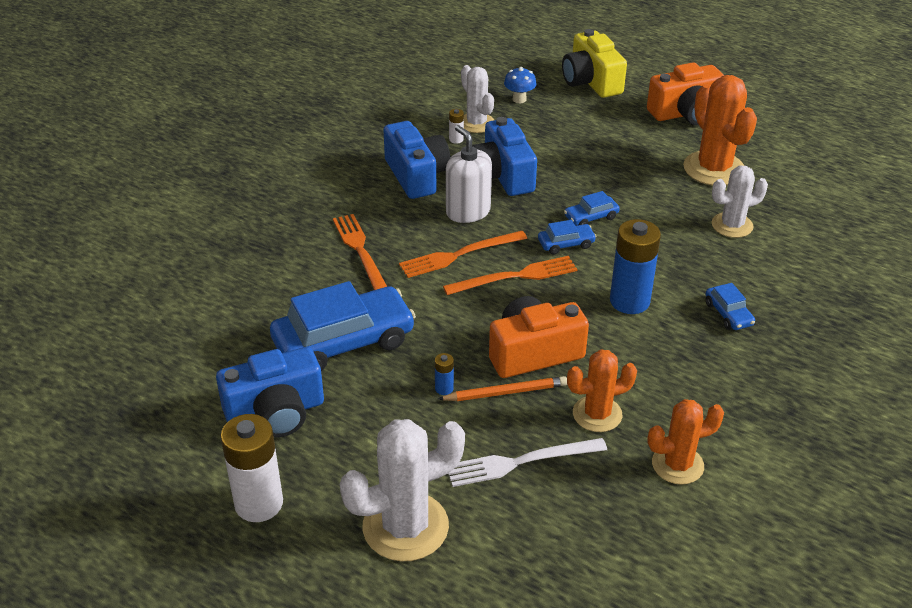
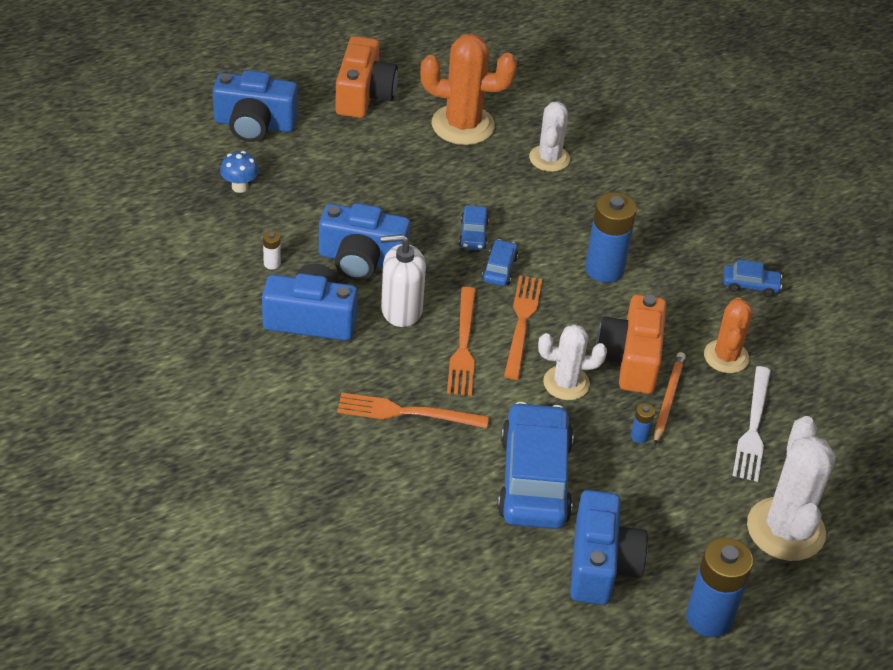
camera: 65 degrees left, 5 degrees up
white battery [221,414,283,522] -> blue battery [686,538,753,637]
white cactus [461,65,494,133] -> white cactus moved to [538,324,607,400]
yellow camera [562,29,627,98] -> blue camera [213,70,298,142]
orange cactus [647,399,724,485] -> none
blue car [706,283,755,330] -> blue car moved to [723,260,782,297]

